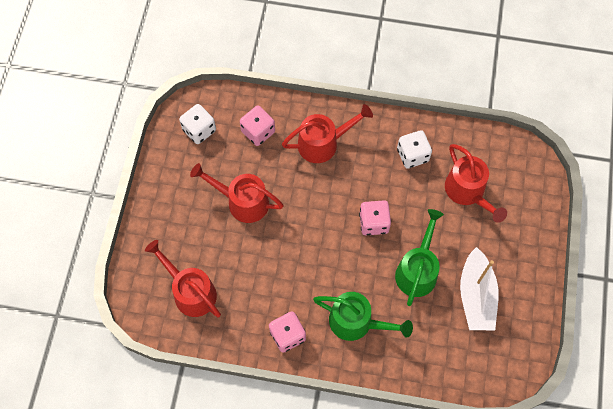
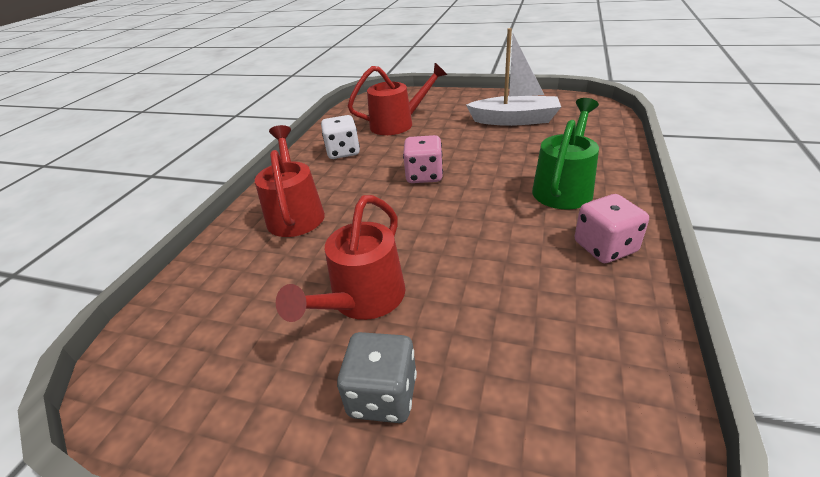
camera: 80 degrees left, 30 degrees down
red watering can [145,240,221,317] -> none
white dice [179,104,216,144] -> none
pink dice [240,106,275,146] -> none
green watering can [395,209,444,306] -> none
none -> grey dice [337,332,417,423]

